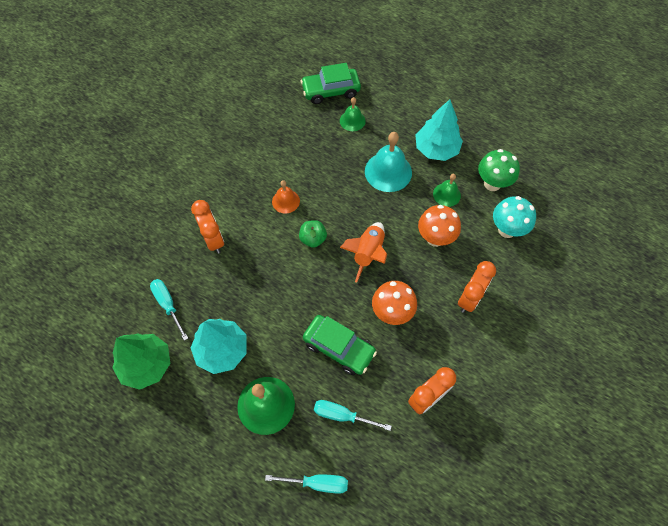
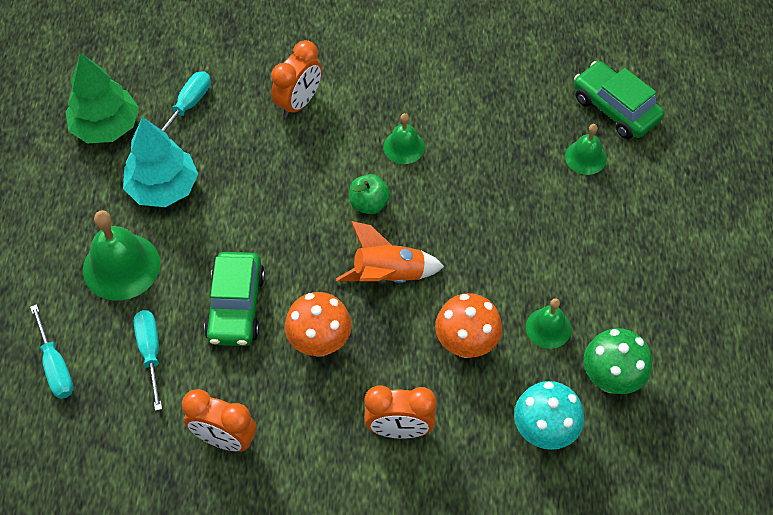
camera: 60 degrees right, 5 degrees down
orange bell [272,180,300,213] -> green bell [383,113,425,164]
turquoise bell [365,132,412,192] -> none
turquoise tree [415,99,463,161] -> none

